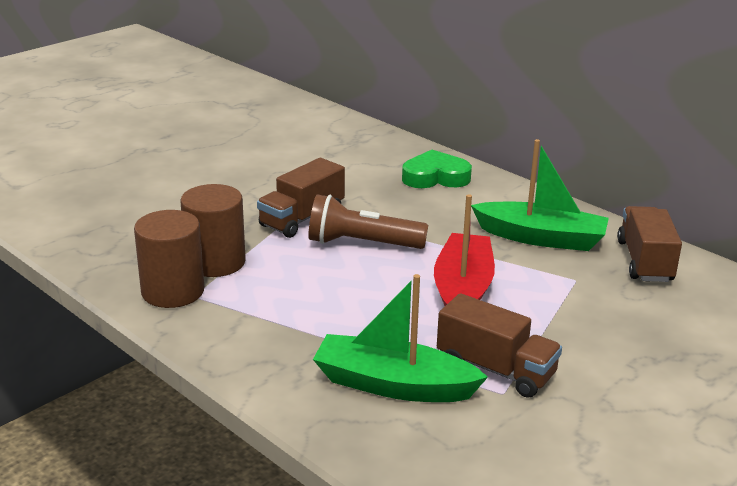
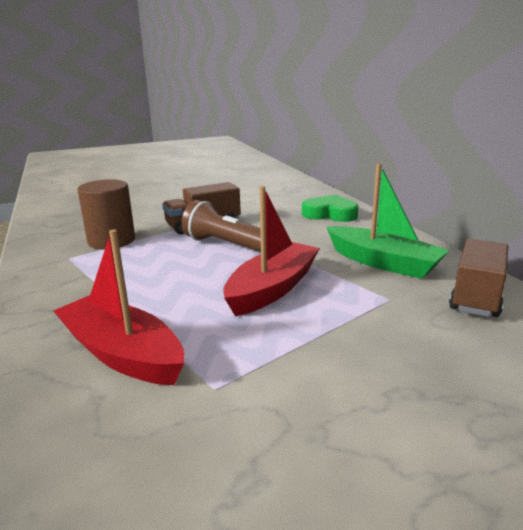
camera: 25 degrees right, 5 degrees down
brown cylinder [134,210,204,308] -> none
green boat [313,274,488,402] -> red boat [54,229,184,385]
brown truck [437,293,562,398] -> none

